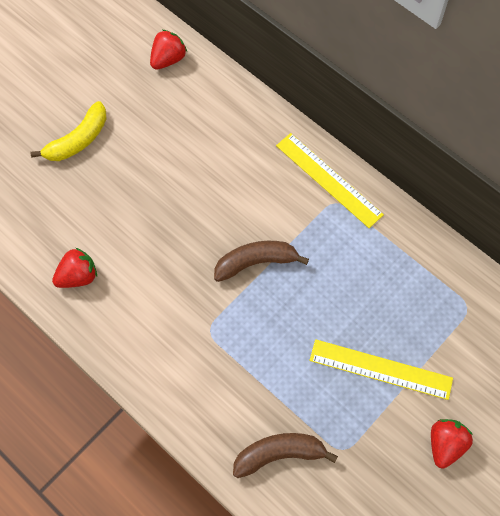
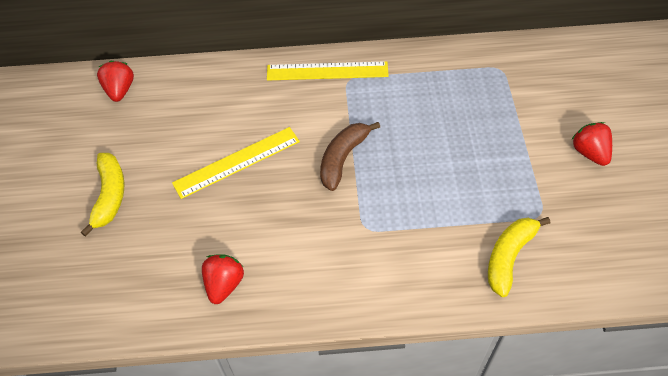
camera: 45 degrees left, 10 degrees down
brown banana [233,433,338,478] -> yellow banana [488,217,550,297]
yellow ruler [309,339,453,400] -> yellow ruler moved to [172,127,300,199]

